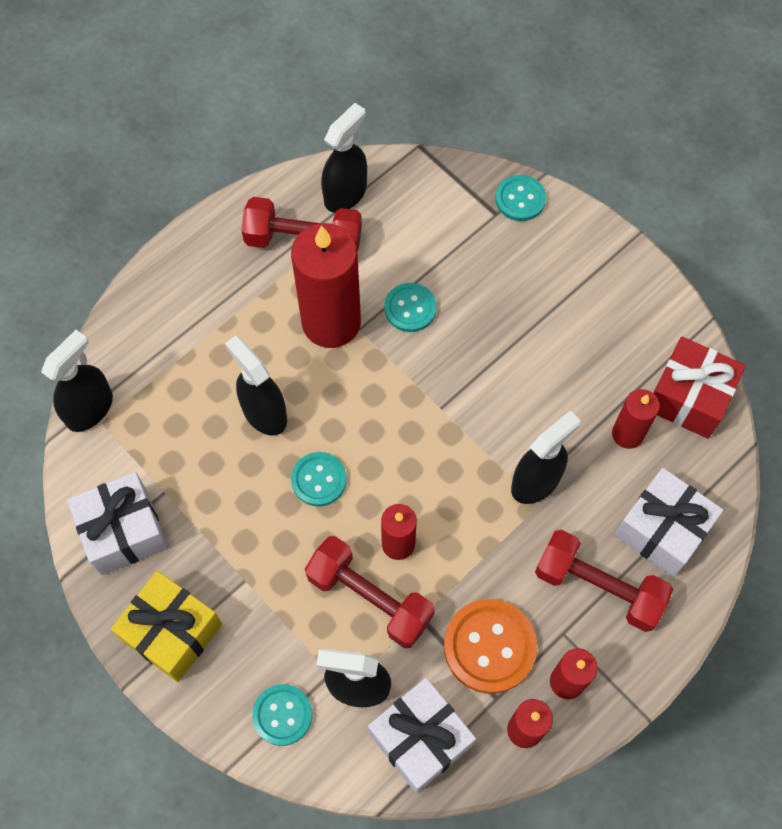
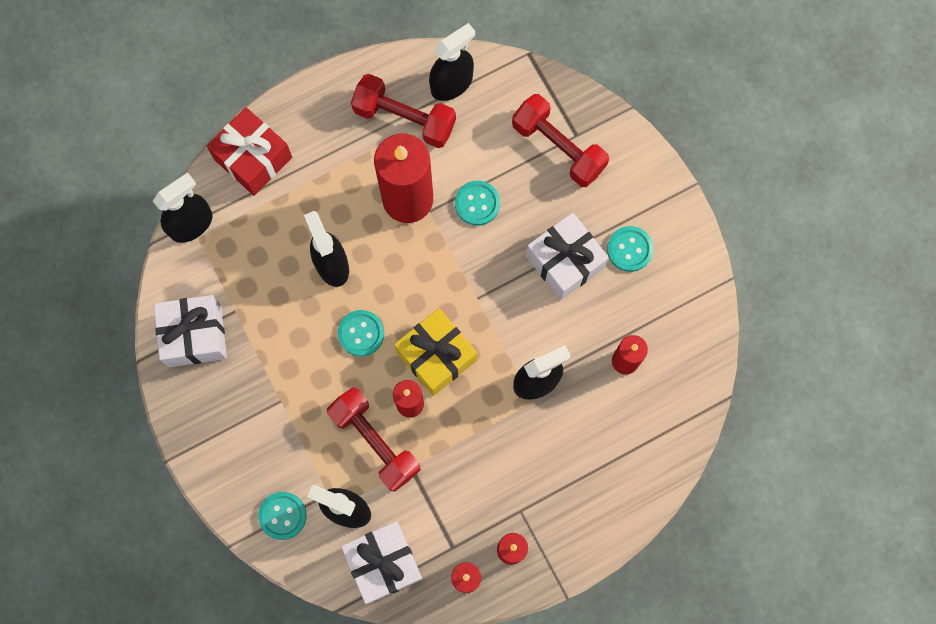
camera: 15 degrees right, 10 degrees up
yellow gift [111,571,222,682] -> yellow gift moved to [394,308,477,396]
orange button [444,599,537,694] -> none
turquoise button [496,175,546,221] -> turquoise button moved to [607,226,653,272]
red dumbbell [535,530,673,632] -> red dumbbell moved to [512,94,609,187]
white gift [615,468,723,577] -> white gift moved to [526,212,609,300]
red gift [653,337,746,439] -> red gift moved to [207,107,292,196]

